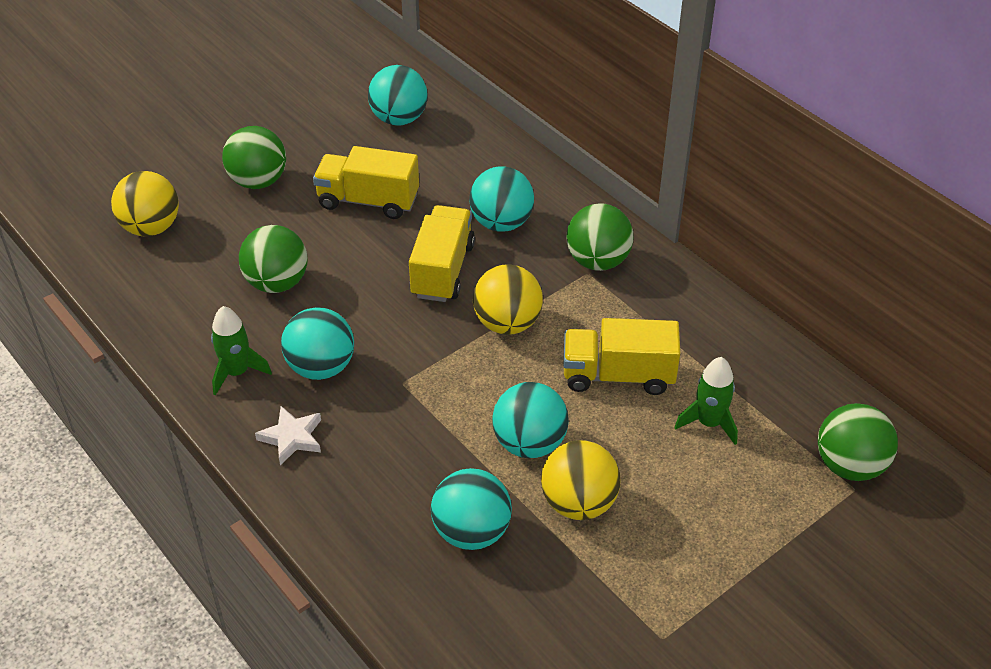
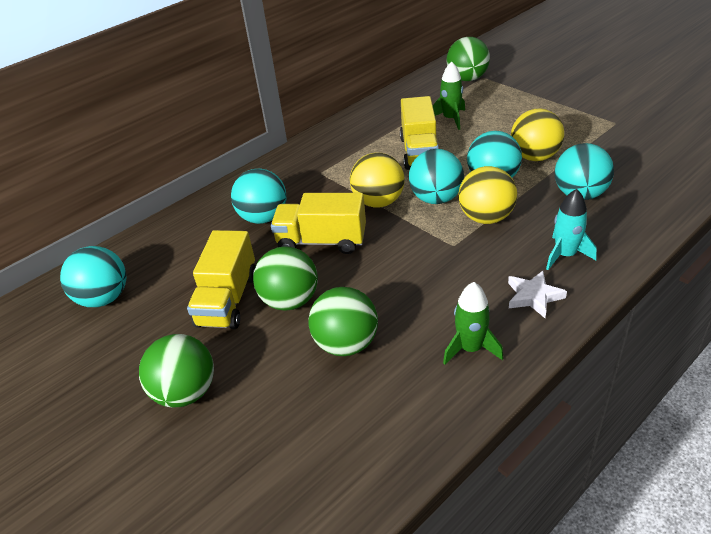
camera: 90 degrees left, 5 degrees down
yellow ball [111,171,179,237] -> yellow ball moved to [459,166,517,224]
turquoise ball [281,307,354,380] -> turquoise ball moved to [409,149,464,204]
green ball [566,203,633,271] -> green ball moved to [253,246,318,311]
none -> turquoise rocket [546,189,597,270]

